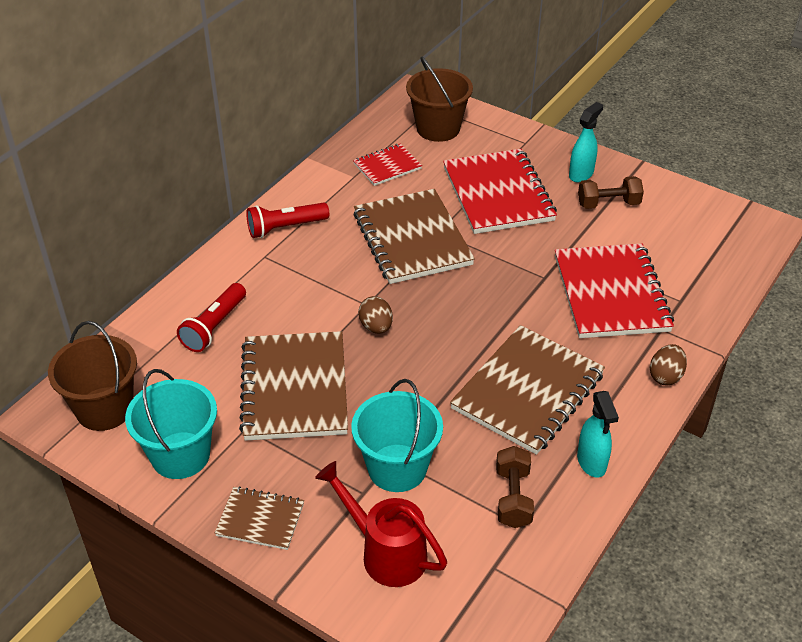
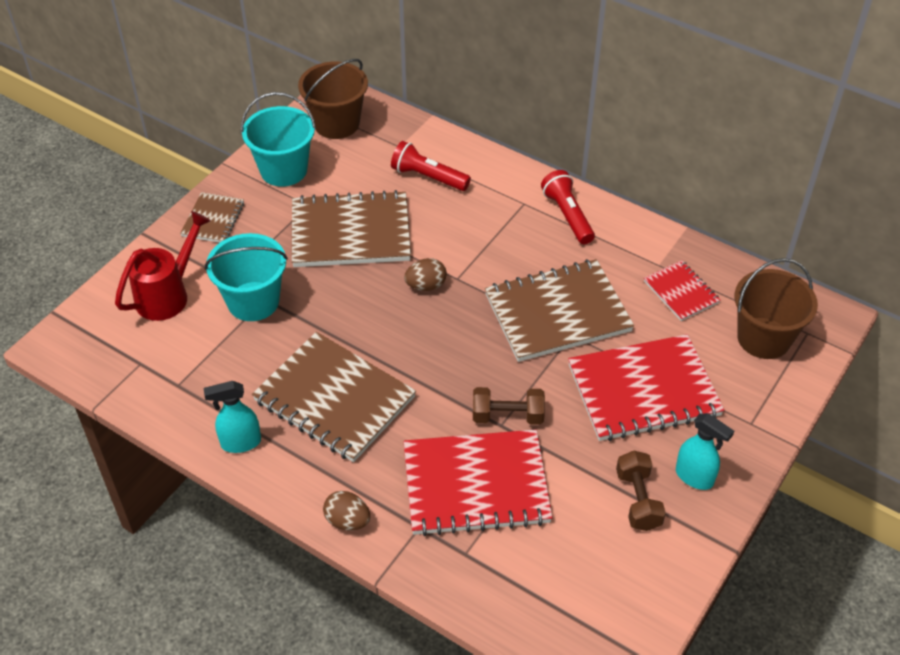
camera: 90 degrees right, 5 degrees up
brown dumbbell [496,446,534,528] -> brown dumbbell moved to [473,387,545,425]

